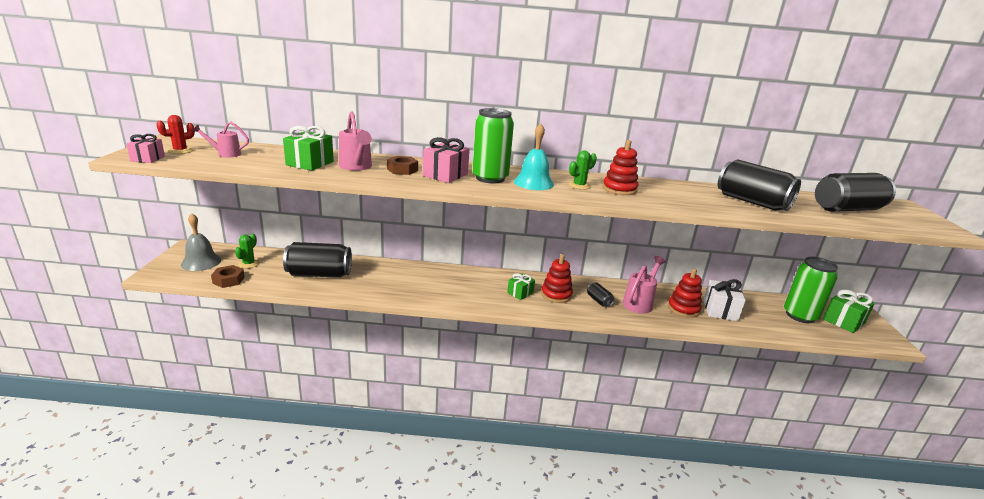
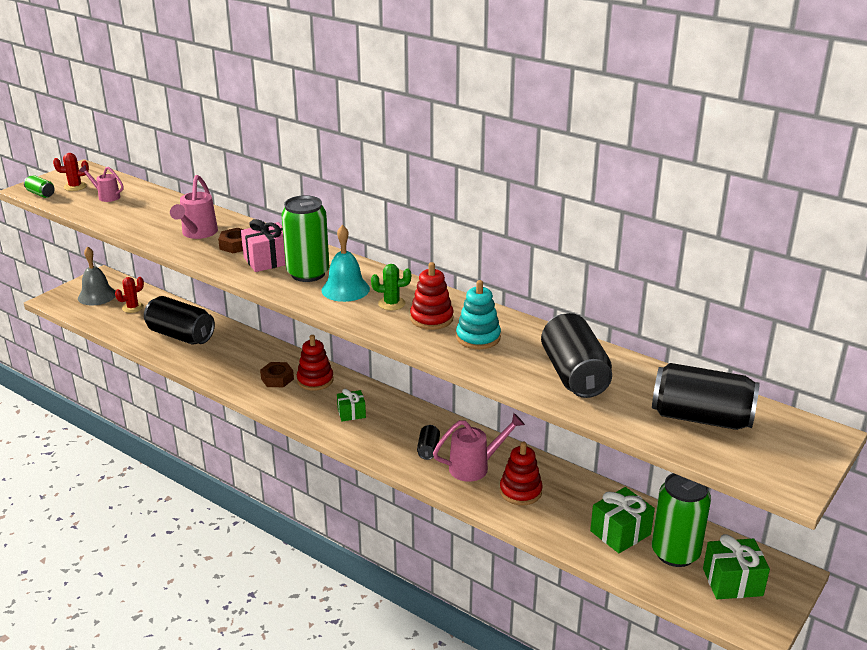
camera: 35 degrees right, 5 degrees up
pink gift [126,134,165,163] -> green can [24,175,55,198]
brown nut [211,265,245,288] -> brown nut moved to [260,362,294,387]
green cactus [235,234,260,268] -> red cactus [115,277,144,313]
green gift [283,126,334,171] -> green gift moved to [590,487,655,553]
red stacking toy [541,254,573,303] -> red stacking toy moved to [297,335,333,391]
white gift [703,279,746,321] -> none
none -> turquoise stacking toy [456,280,501,349]

